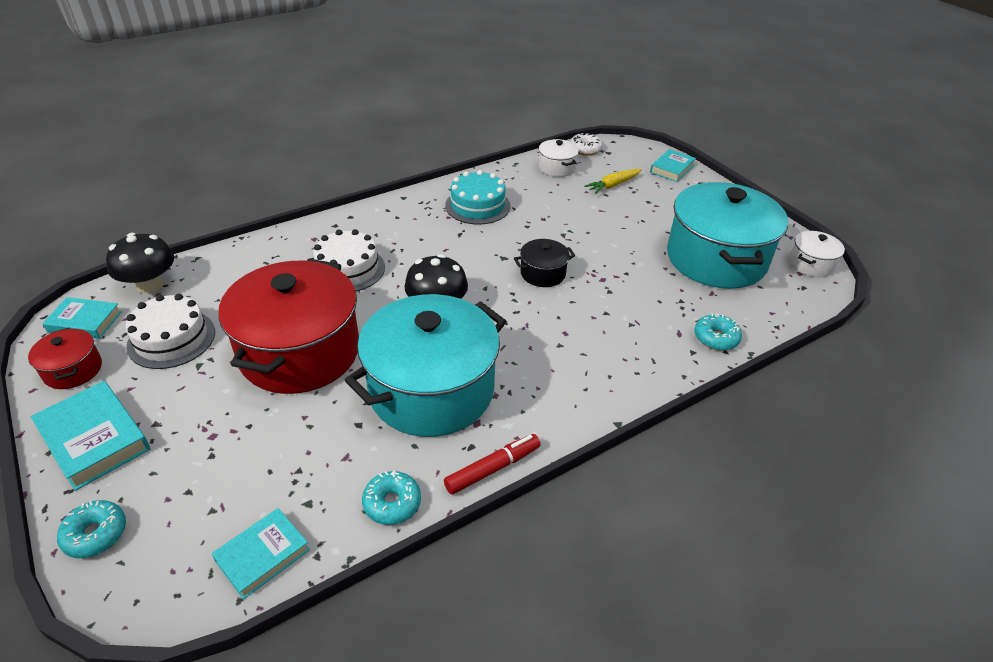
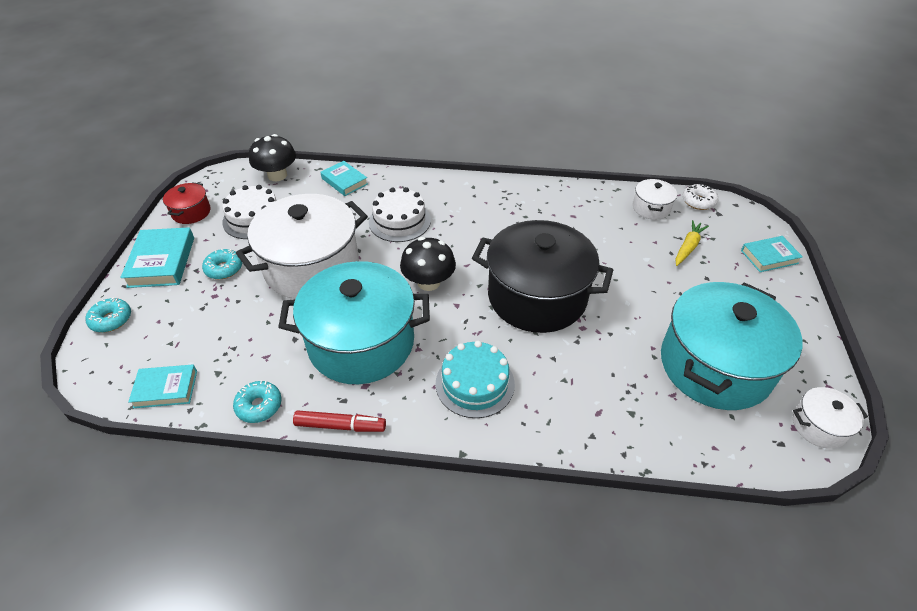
camera: 40 degrees right, 5 degrees up
turquoise book [42,297,122,339] -> turquoise book moved to [320,161,368,196]
red pot [218,259,359,394] -> white pot [236,194,368,299]
turquoise cake [445,170,510,224] -> turquoise cake moved to [435,341,515,418]
black pot [514,239,575,287] -> black pot [472,220,613,333], size x2.28
yellow carrot [584,169,642,194] -> yellow carrot turned 120 degrees clockwise [676,220,709,266]
turquoise donut [694,313,742,350] -> turquoise donut moved to [202,249,242,279]

